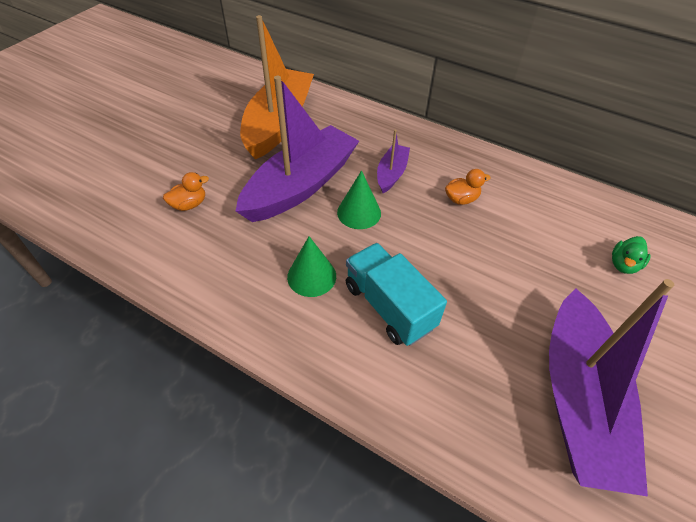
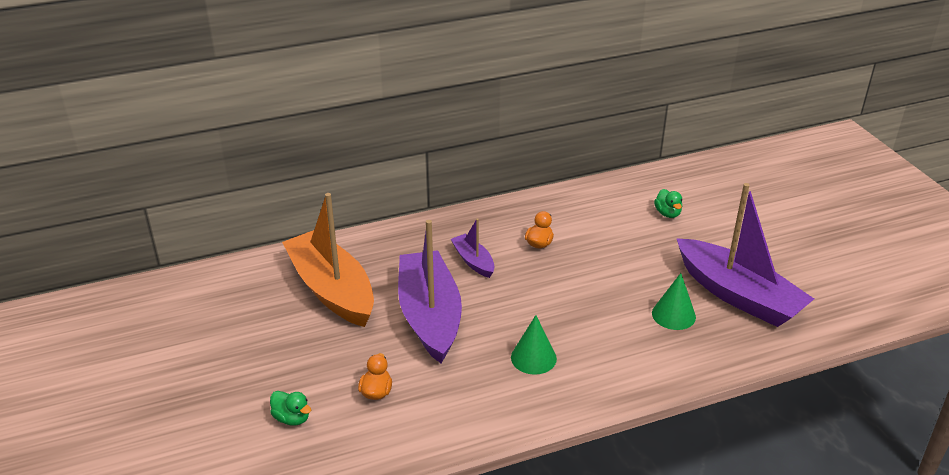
camera: 50 degrees left, 15 degrees down
green cone [337,170,381,229] -> green cone moved to [652,273,696,330]
turquoise truck [346,243,447,346] -> none
none -> green duck [270,391,311,426]

